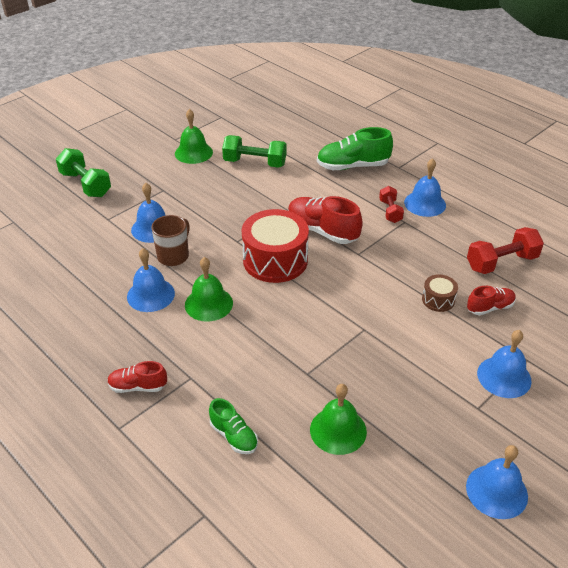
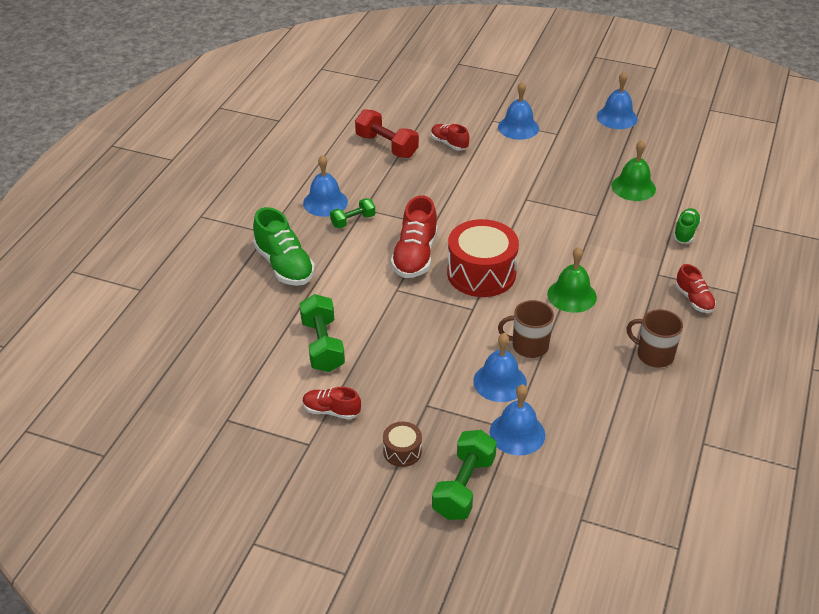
camera: 115 degrees left, 0 degrees up
blue bell [127,248,175,312] -> blue bell moved to [489,384,545,456]
green bell [175,109,213,164] -> red shoe [303,387,361,419]
red dumbbell [379,186,404,223] -> green dumbbell [330,198,375,228]
brown drum [422,274,458,312] -> brown drum moved to [383,422,422,467]
none -> brown mug [626,309,683,368]

